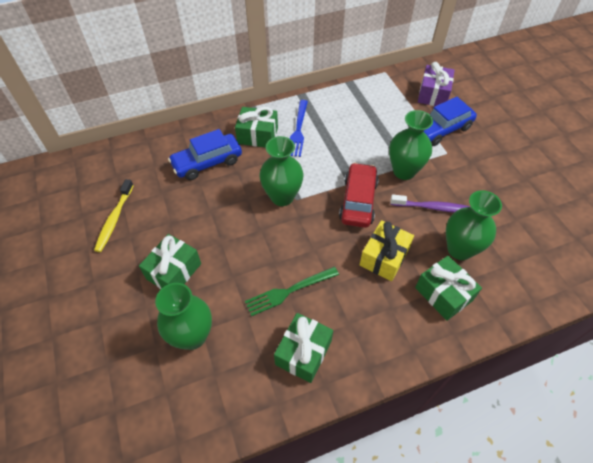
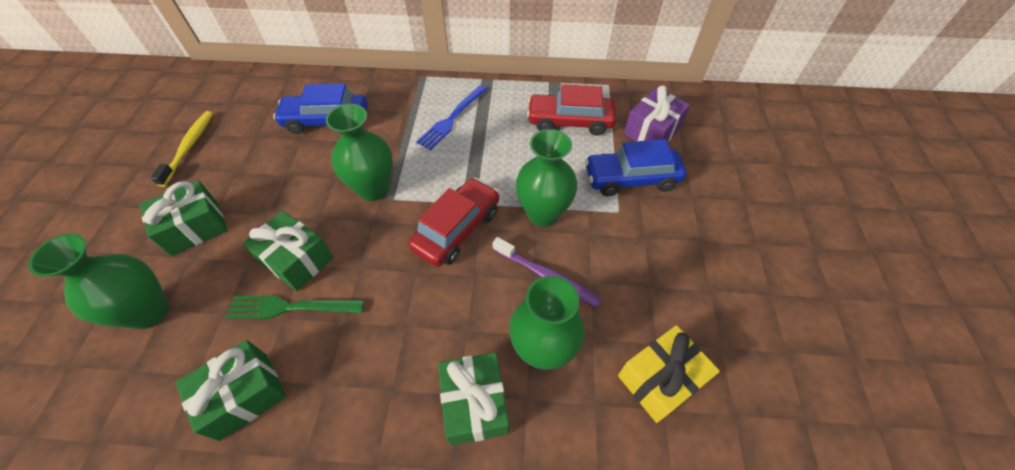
camera: 25 degrees right, 0 degrees up
yellow toothbrush [94,179,134,252] -> yellow toothbrush turned 150 degrees clockwise [150,111,213,187]
green gift [235,106,278,147] -> green gift moved to [243,211,333,291]
yellow gift [360,220,414,281] -> yellow gift moved to [618,325,720,423]
none -> red car [527,84,616,136]

